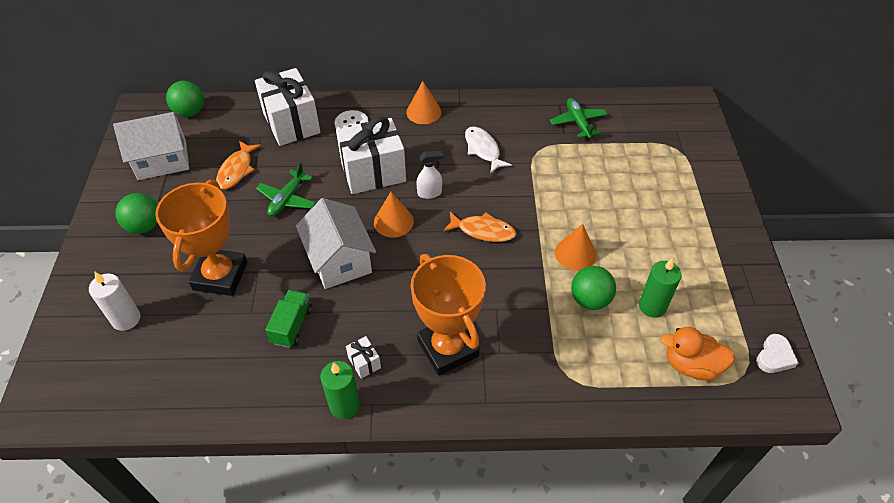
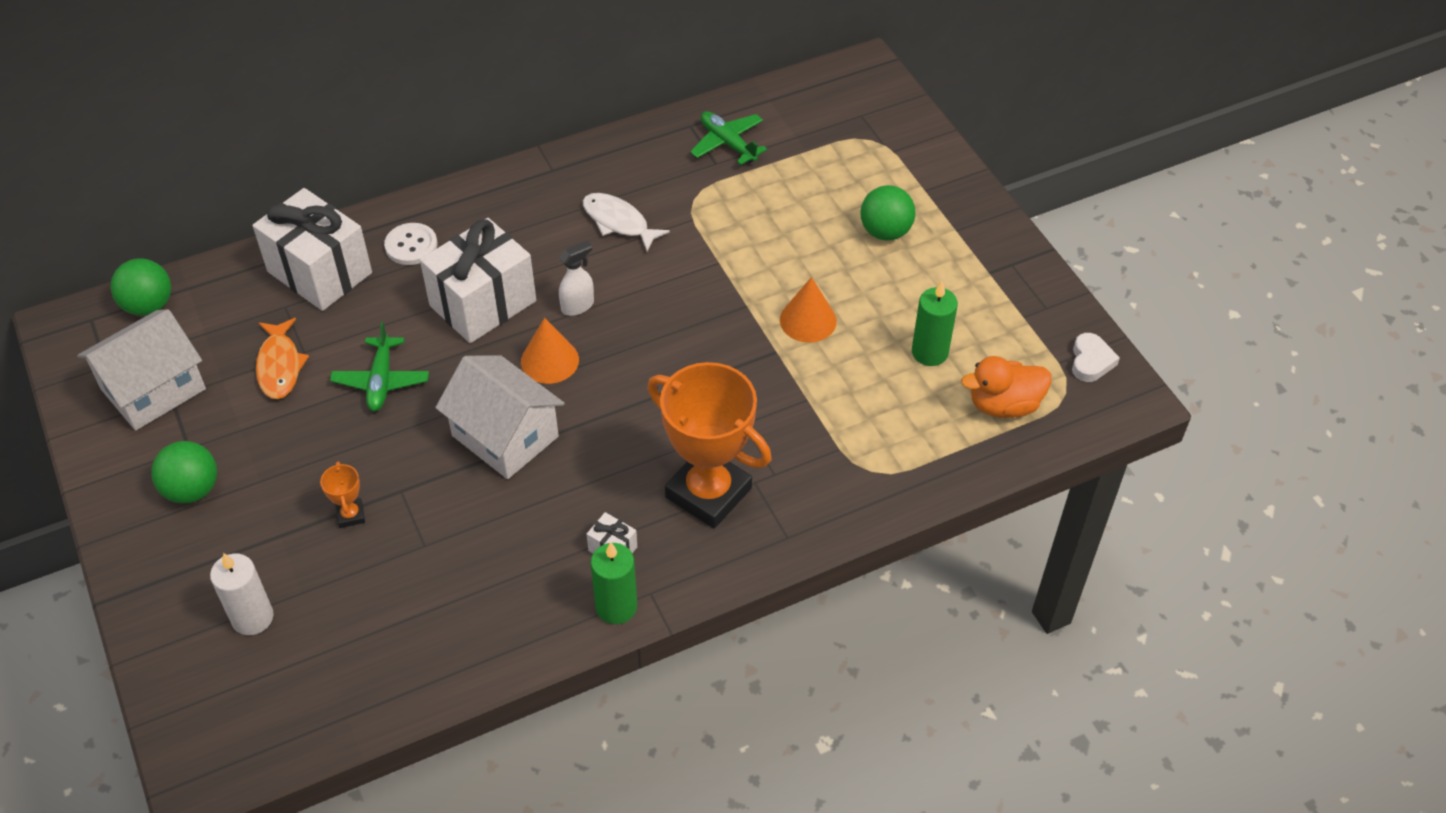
camera: 25 degrees left, 0 degrees up
orange trophy [155,180,247,296] -> orange trophy [320,462,365,528], size x0.41
green truck [265,290,312,348] -> none
orange cone [406,81,441,124] -> none
orange fish [443,212,516,242] -> none
green ball [571,266,616,310] -> green ball moved to [861,185,916,241]

